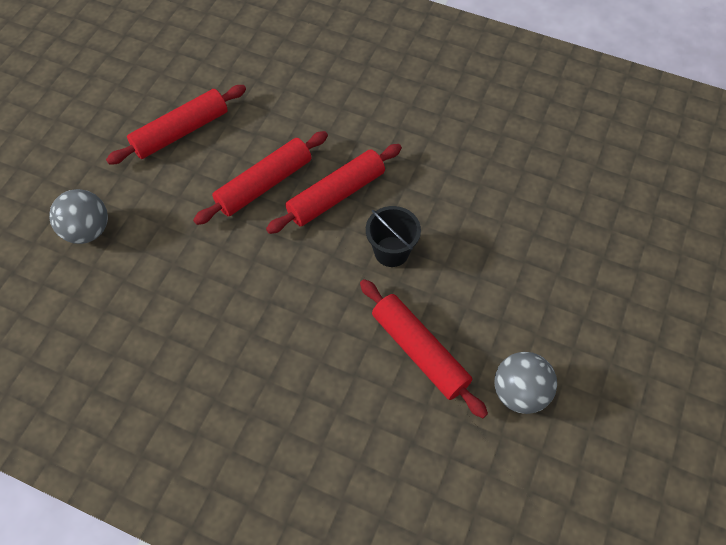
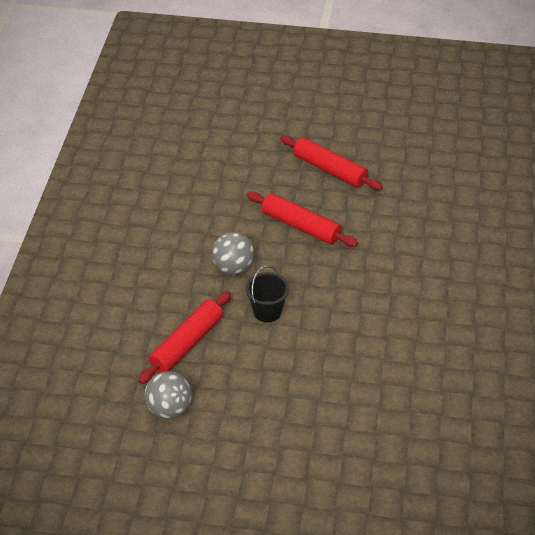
camera: 75 degrees right, 15 degrees down
grey ball [49,189,108,244] -> grey ball moved to [212,232,254,275]
red rolling pin [266,144,402,234] -> none

